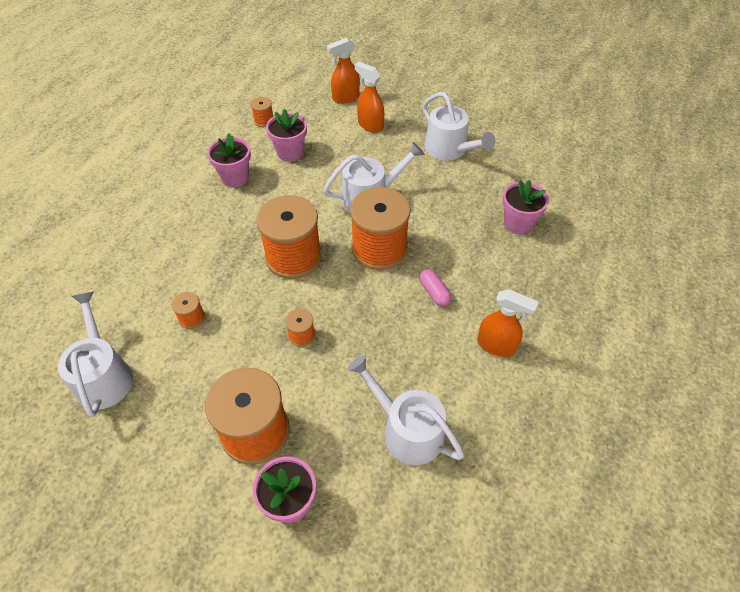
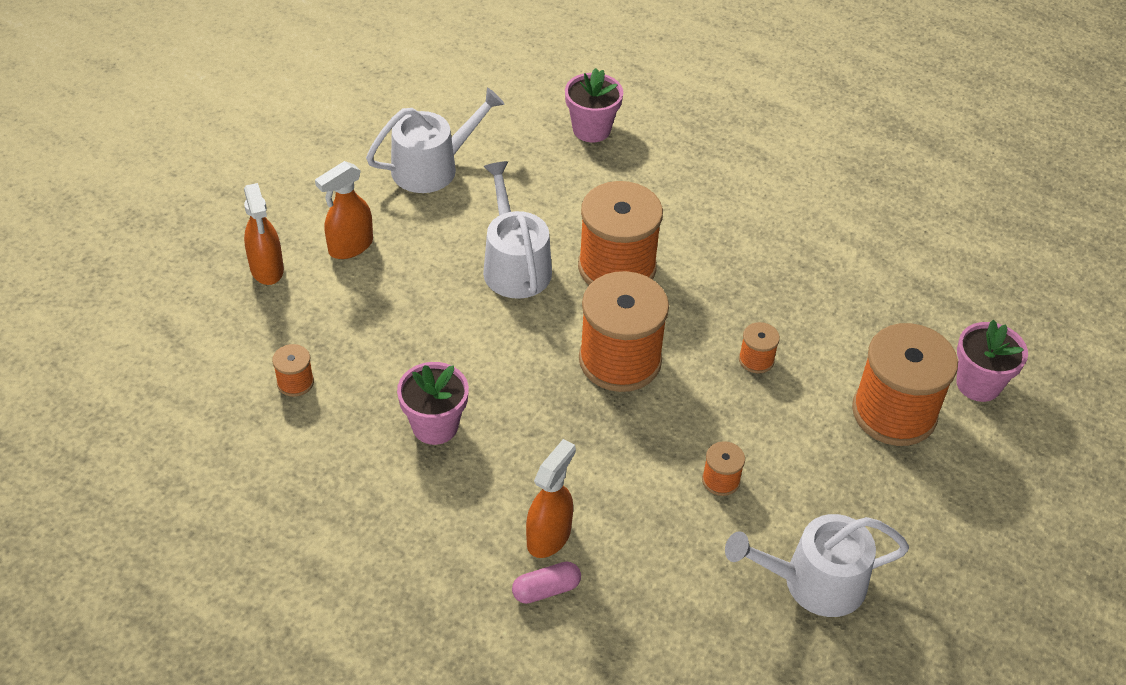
camera: 85 degrees left, 5 degrees down
pink flower pot [266,109,307,162] -> none
white watering can [348,355,464,465] -> none
pink capsule [419,269,452,306] -> pink capsule moved to [512,562,581,604]
orange spray bottle [477,289,538,357] -> orange spray bottle moved to [526,439,576,558]

